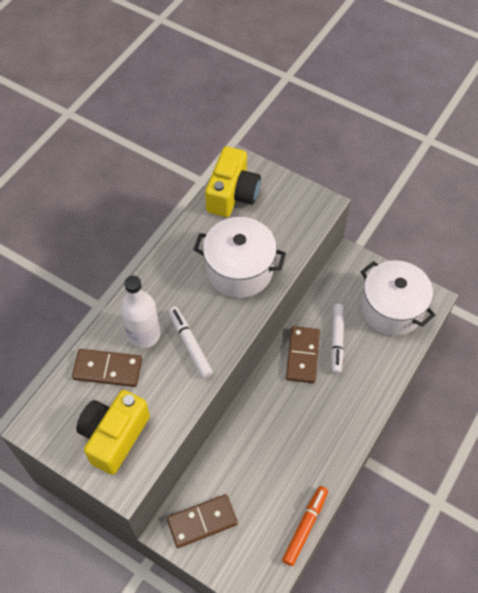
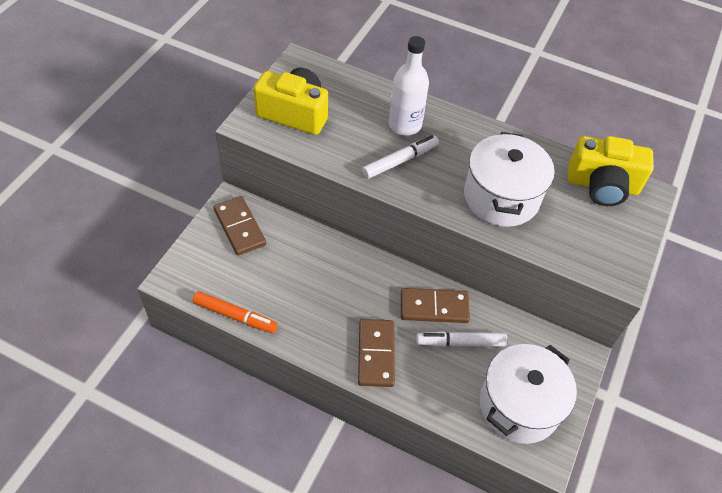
camera: 80 degrees right, 5 degrees down
brown domino [72,349,142,387] -> brown domino moved to [358,319,395,387]

